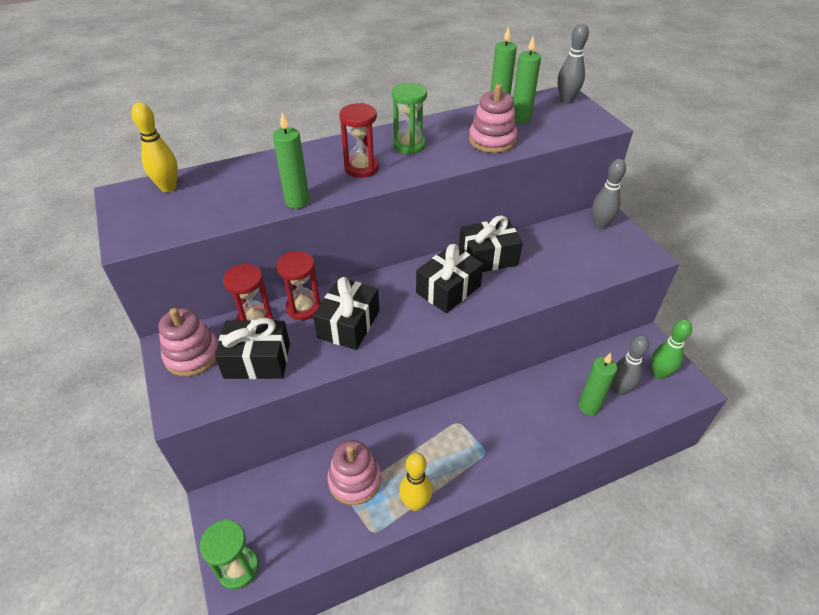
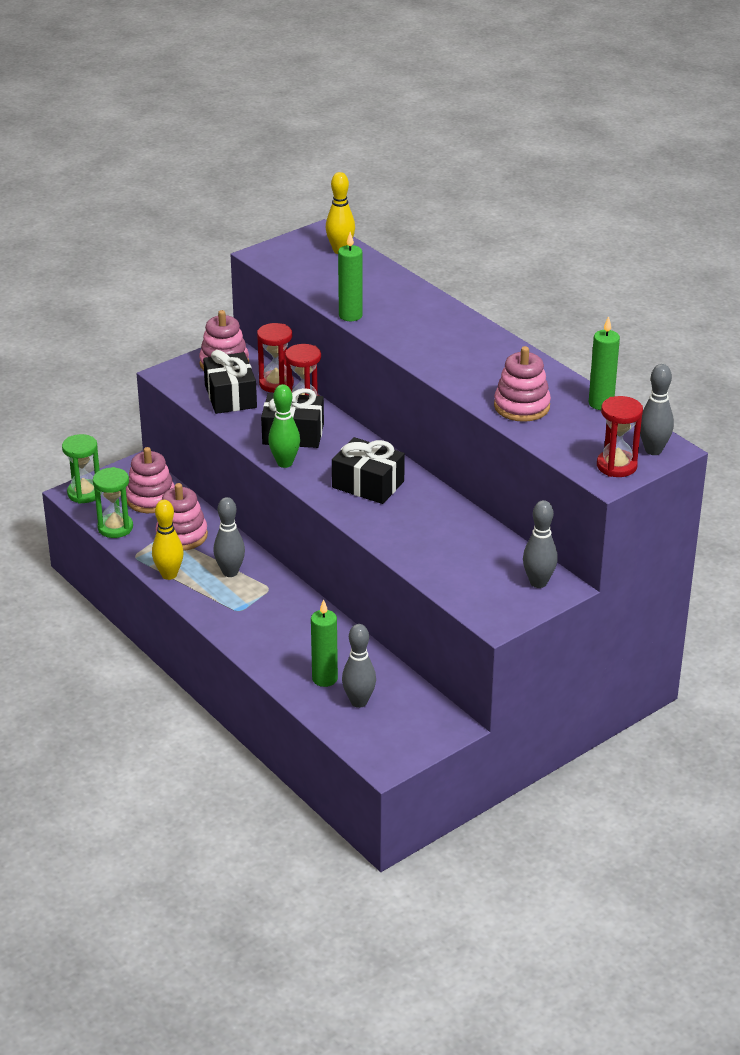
camera: 75 degrees right, 10 degrees down
red hourglass [339,103,379,178] -> red hourglass moved to [597,396,643,477]
green hourglass [392,83,427,154] -> green hourglass moved to [93,467,133,538]
black gift [459,215,523,272] -> none
green candle [513,36,541,123] -> none
green bowling pin [652,319,692,379] -> green bowling pin moved to [268,384,300,468]
none -> pink stacking toy [126,447,175,513]
none -> grey bowling pin [213,497,245,577]

